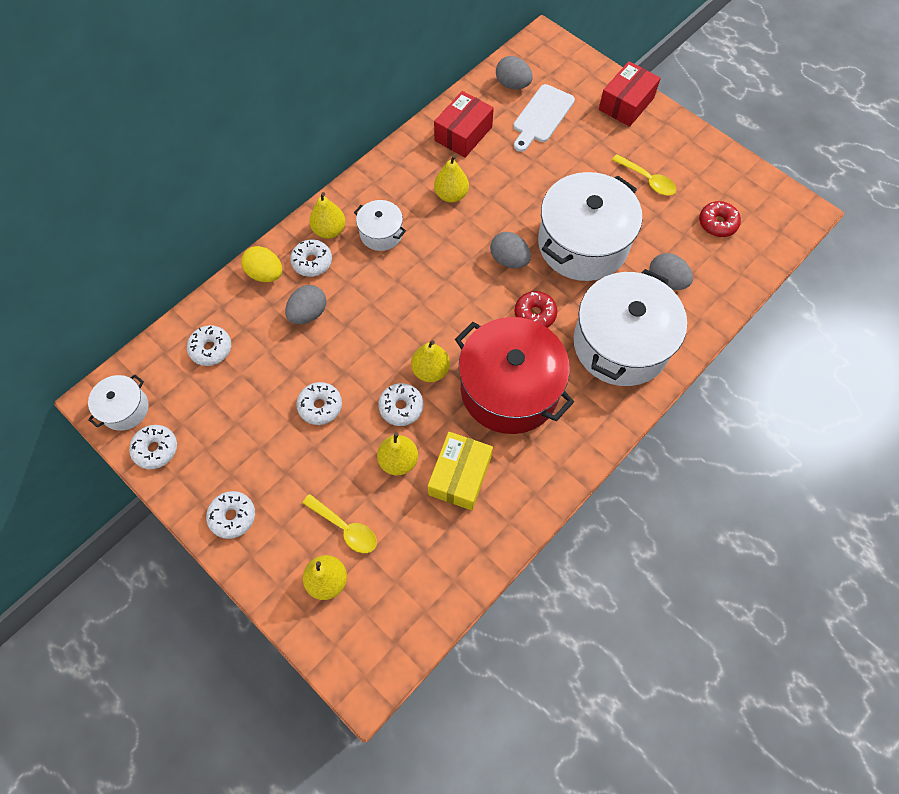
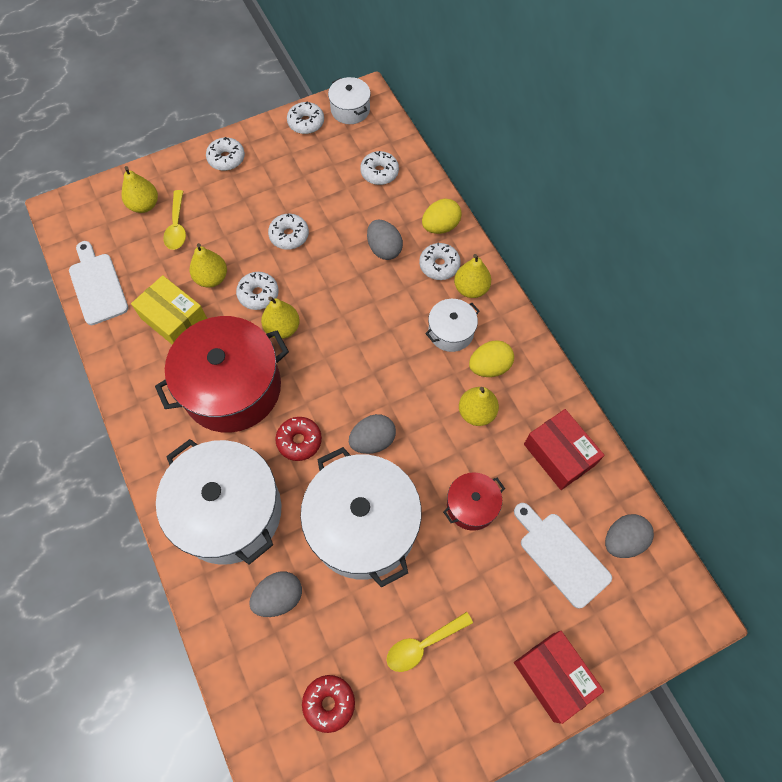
camera: 110 degrees right, 0 degrees up
yellow spoon [303,494,377,553] -> yellow spoon turned 60 degrees counterclockwise [163,190,186,250]
none -> white cutting board [69,241,128,325]
none -> red pot [443,472,505,531]
none -> yellow egg [469,340,514,377]

